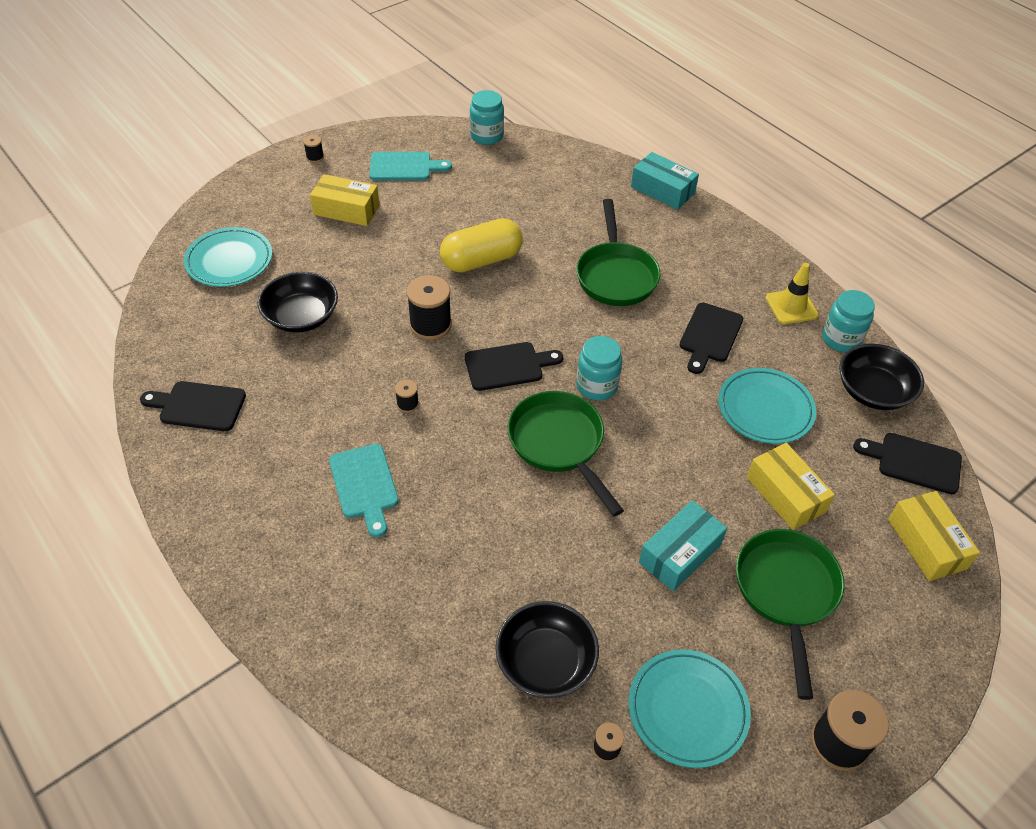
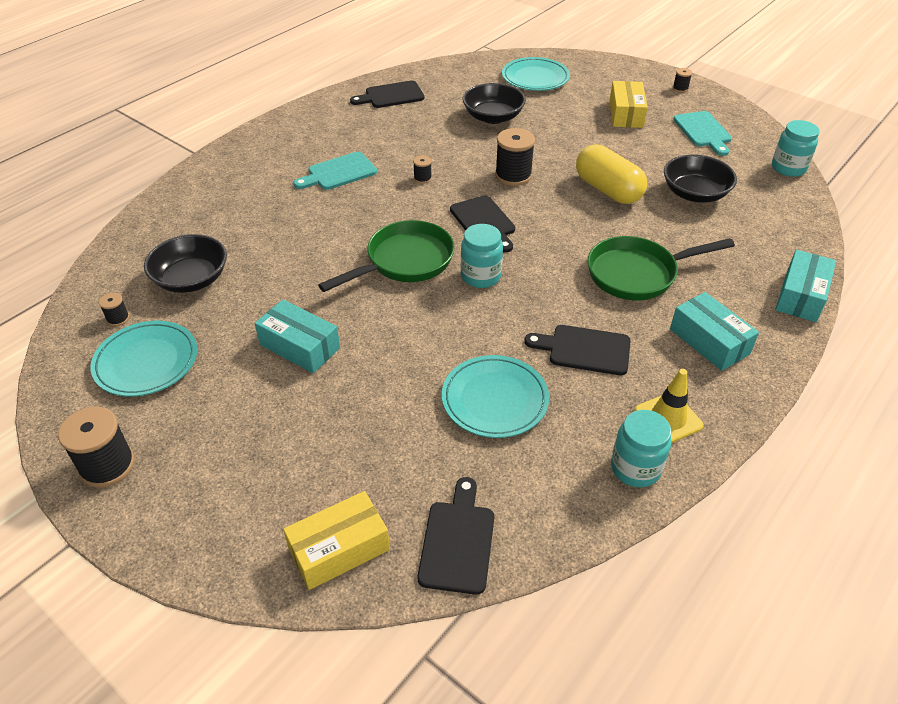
camera: 80 degrees right, 5 degrees down
black cutting board [140,381,246,431] -> black cutting board turned 105 degrees counterclockwise [350,81,425,108]
green pan [736,529,845,700] -> none
yellow box [747,443,835,530] -> none
black bowl [839,344,924,410] -> black bowl moved to [664,154,737,203]
none -> turquoise box [670,292,759,371]

